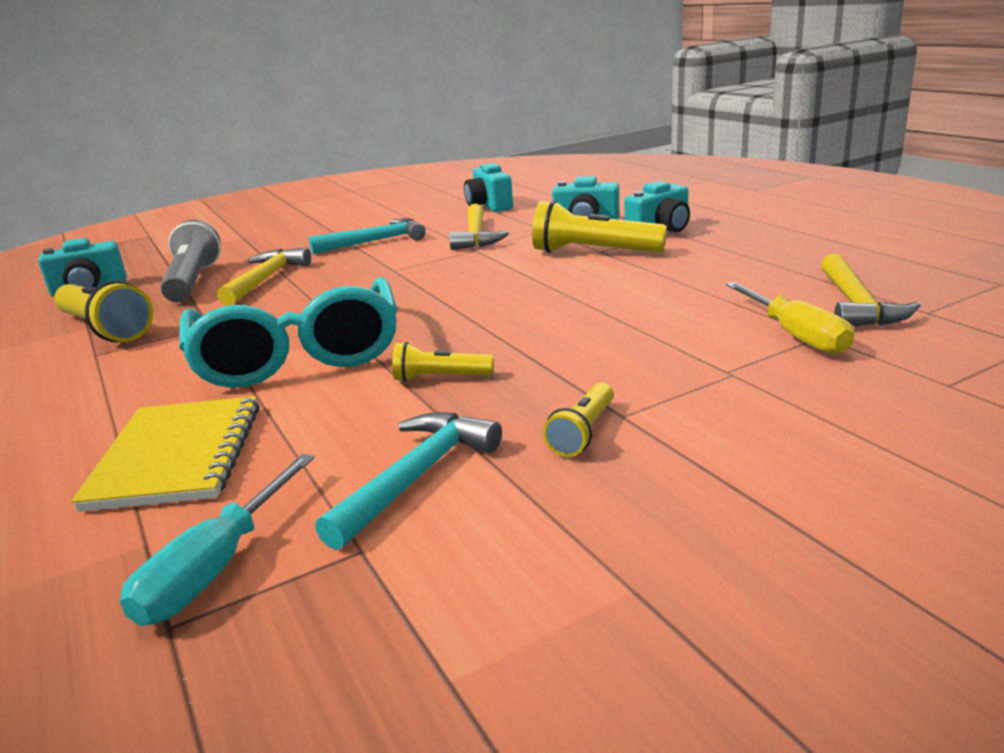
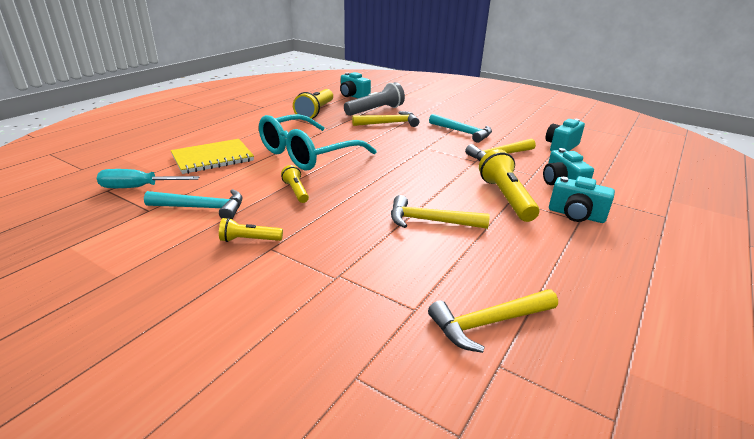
camera: 60 degrees right, 5 degrees up
yellow screwdriver [726,282,854,355] -> none
none -> yellow hammer [391,195,490,229]

